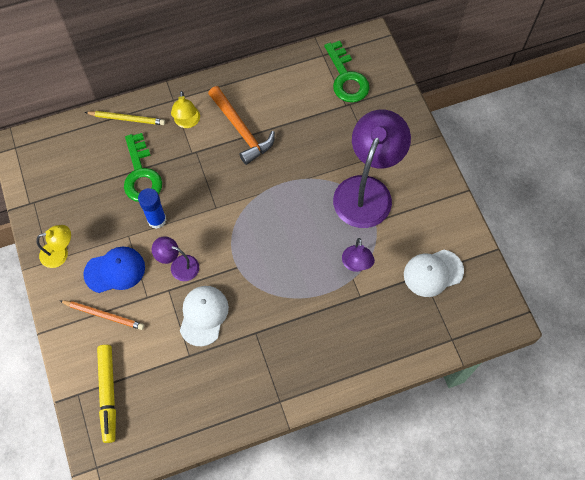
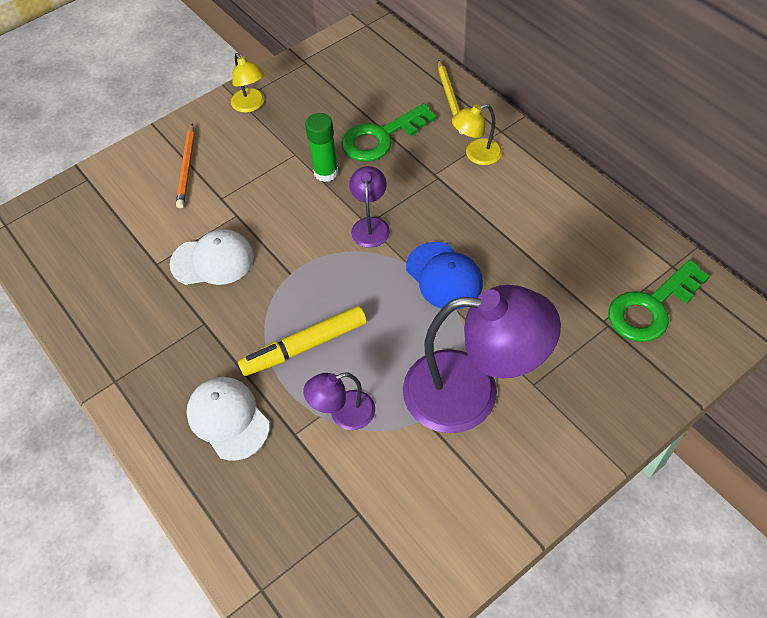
camera: 75 degrees right, 10 degrees down
blue cap [83,247,145,293] -> blue cap moved to [406,242,483,310]
yellow marker [97,345,116,443] -> yellow marker moved to [238,306,367,376]
blue glue stick [138,188,166,229] -> green glue stick [305,113,338,182]
purple lamp [152,236,199,281] -> purple lamp moved to [349,166,390,248]
orange hammer [208,86,275,165] -> none
white cap [404,250,464,297] -> white cap moved to [187,377,270,461]

